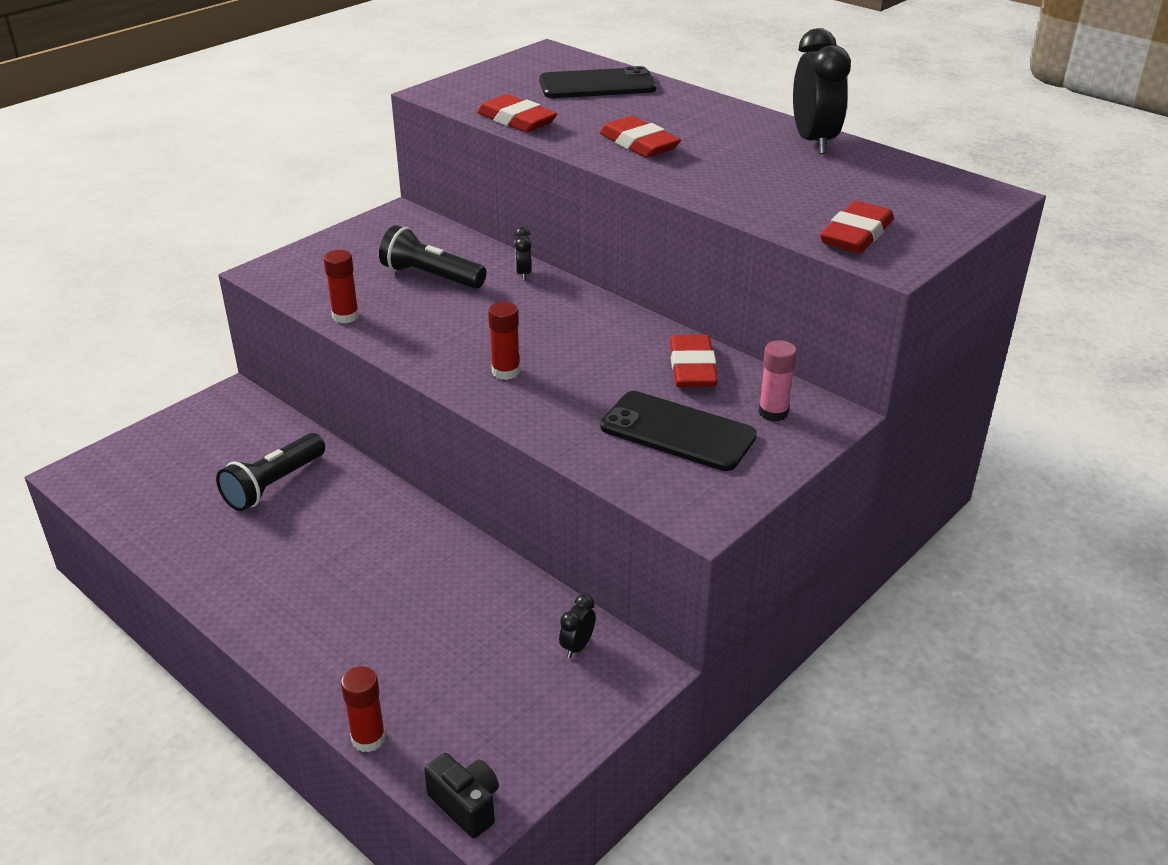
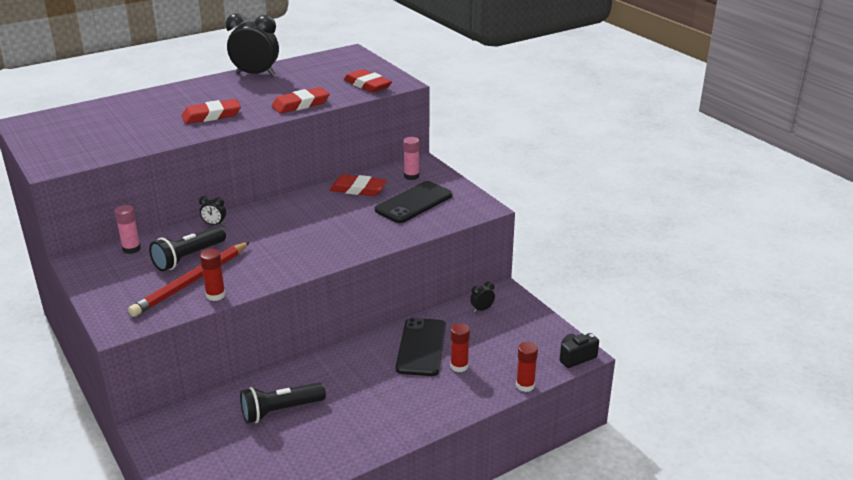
camera: 75 degrees left, 5 degrees down
black flashlight [216,433,325,511] -> black flashlight turned 105 degrees clockwise [240,382,326,424]
red eraser [477,94,557,132] -> red eraser moved to [272,87,330,114]
red glue stick [488,302,520,380] -> red glue stick moved to [450,323,470,372]
black phone [539,66,656,98] -> black phone moved to [396,318,446,376]
black clock [559,594,596,658] -> black clock turned 105 degrees clockwise [470,281,495,313]
none -> pink glue stick [114,205,141,254]
none -> red pencil [128,242,250,317]

